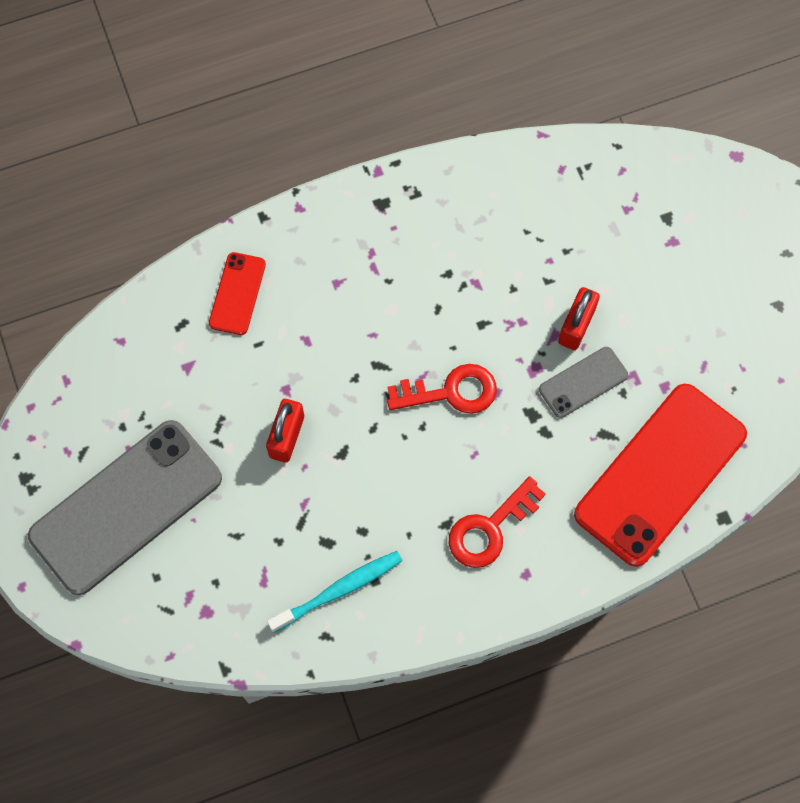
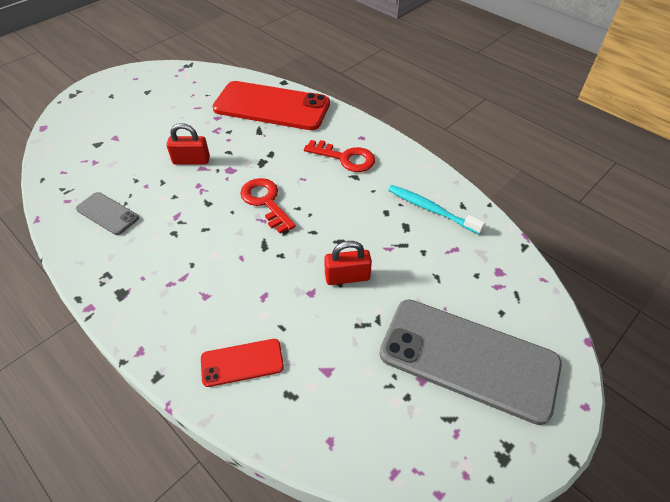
camera: 115 degrees left, 20 degrees down
grey phone [539,347,628,418] -> grey phone moved to [76,192,139,235]

